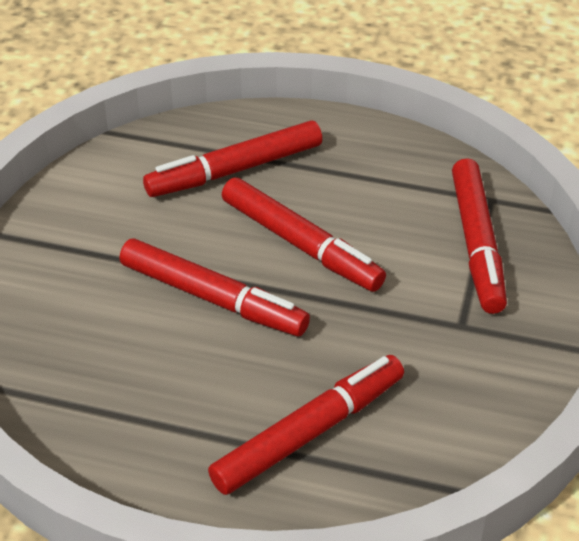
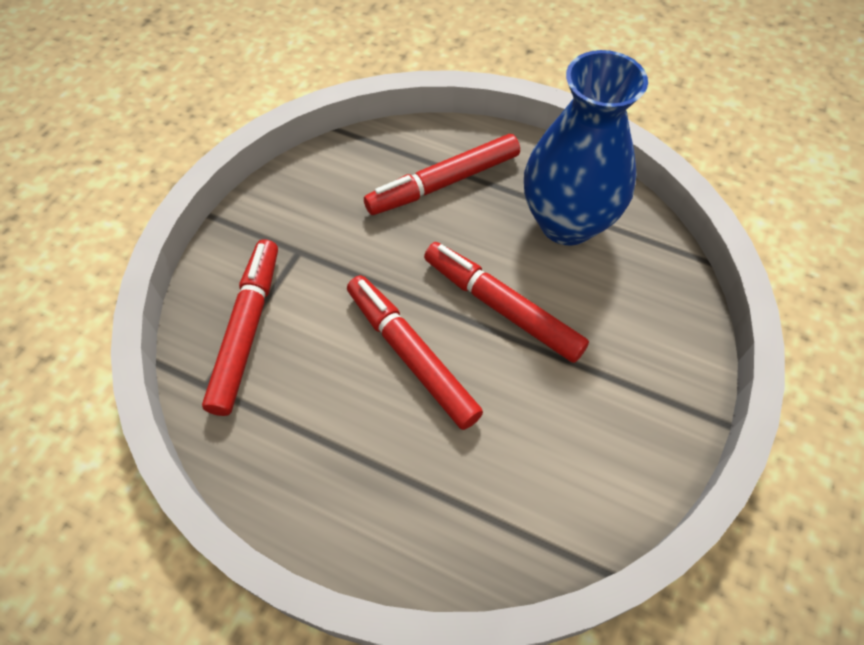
camera: 170 degrees left, 15 degrees up
red marker [143,121,322,197] -> none
none -> blue vase [524,50,648,245]

